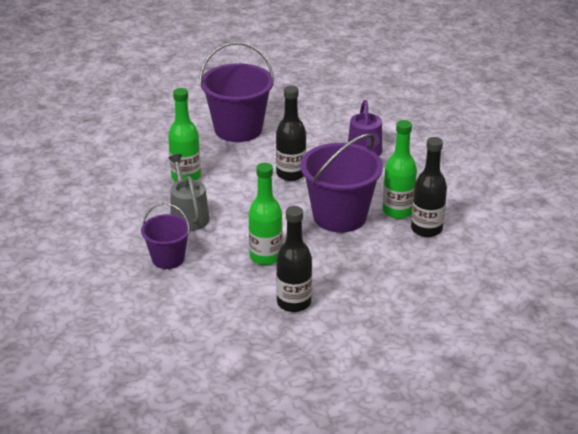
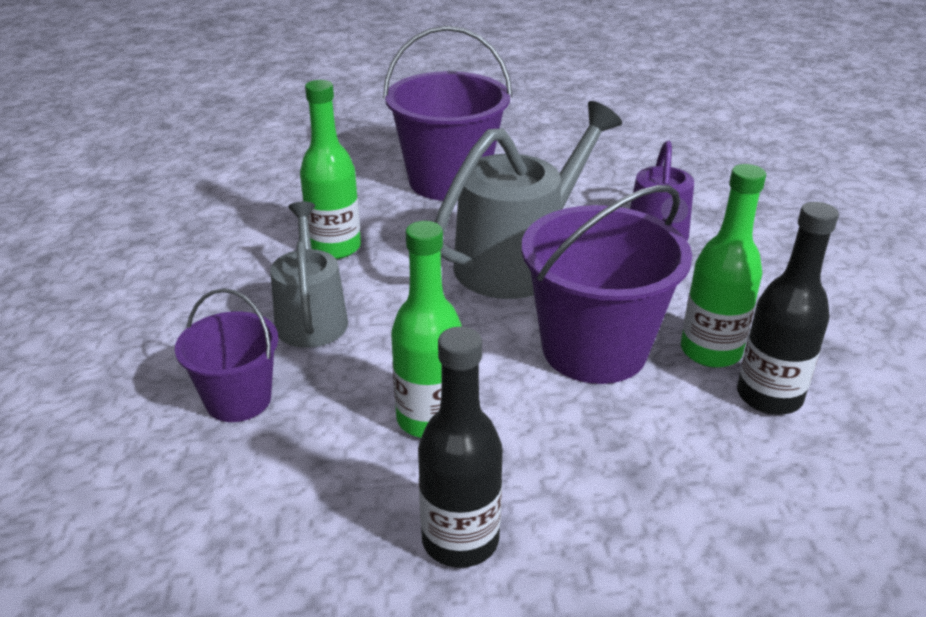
camera: 10 degrees right, 0 degrees up
black bottle [276,86,306,181] -> grey watering can [435,101,622,299]

